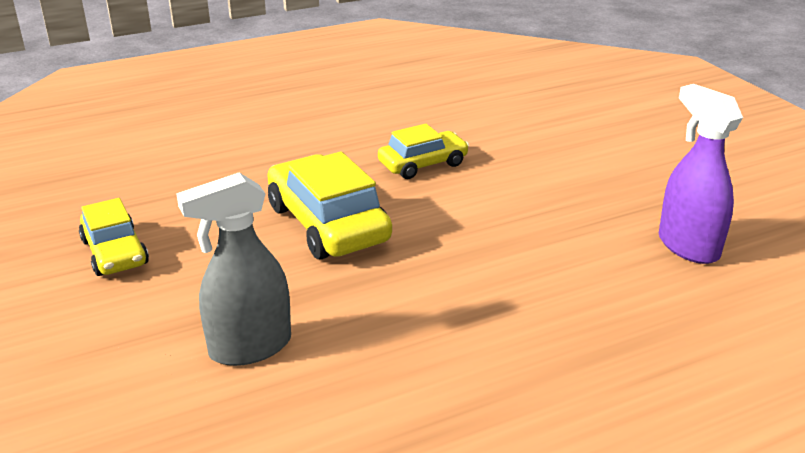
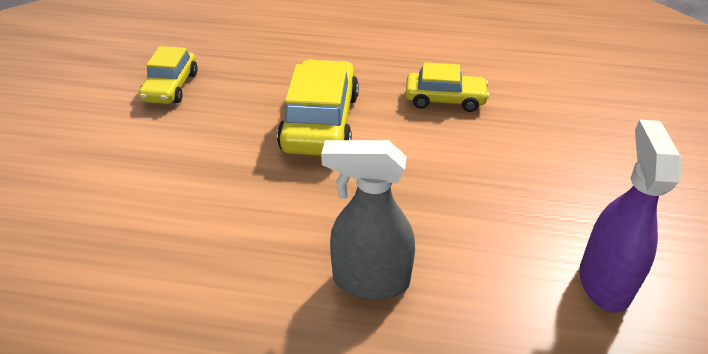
camera: 35 degrees right, 10 degrees up
grey spray bottle [176,172,291,366] -> grey spray bottle moved to [321,140,415,300]

